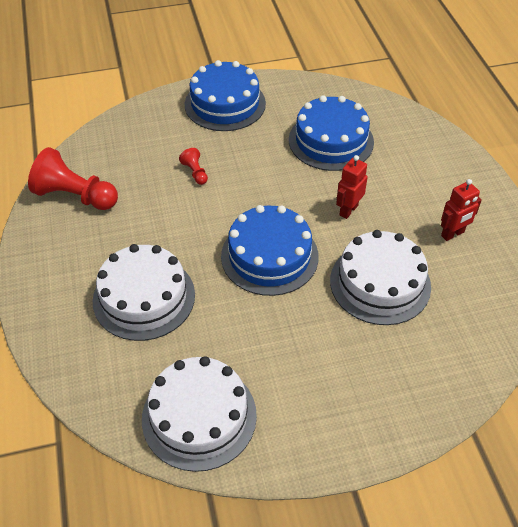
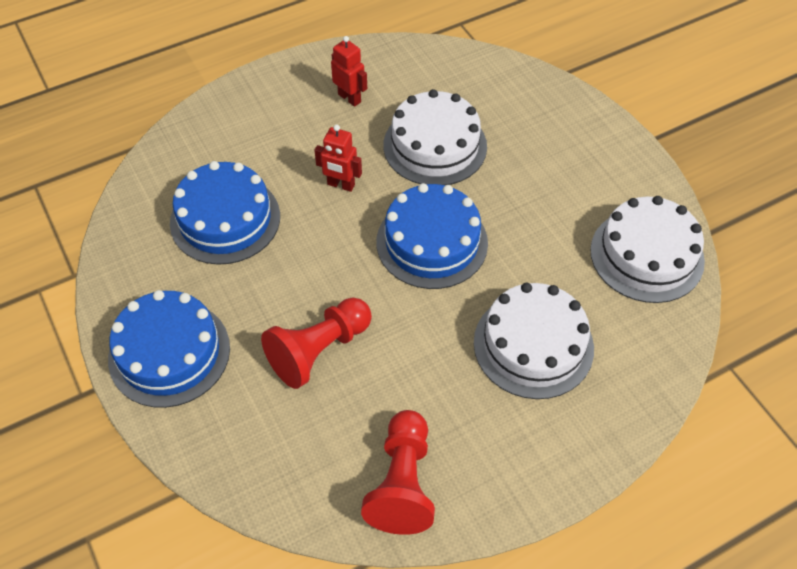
camera: 105 degrees left, 5 degrees up
red pawn [179,148,208,185] -> red pawn [261,297,372,389], size x2.14

